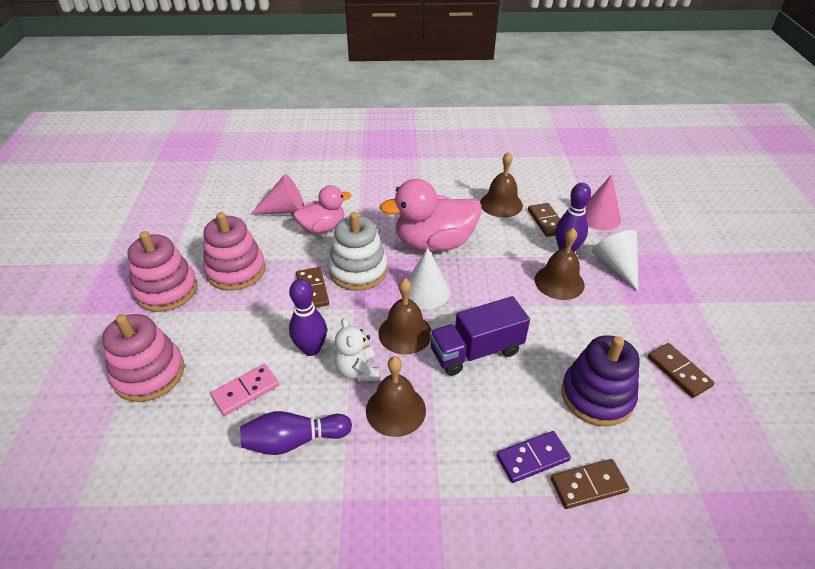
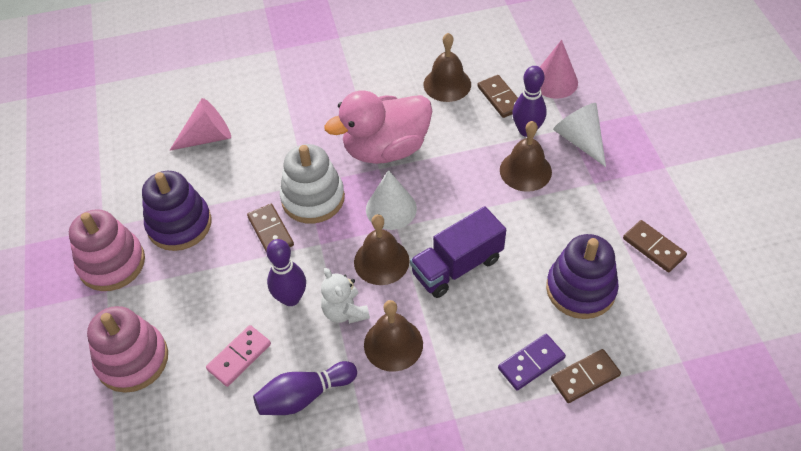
camera: 10 degrees left, 10 degrees up
pink stacking toy [203,212,265,291] -> purple stacking toy [142,171,212,251]
pink duck [293,185,351,234] -> none

